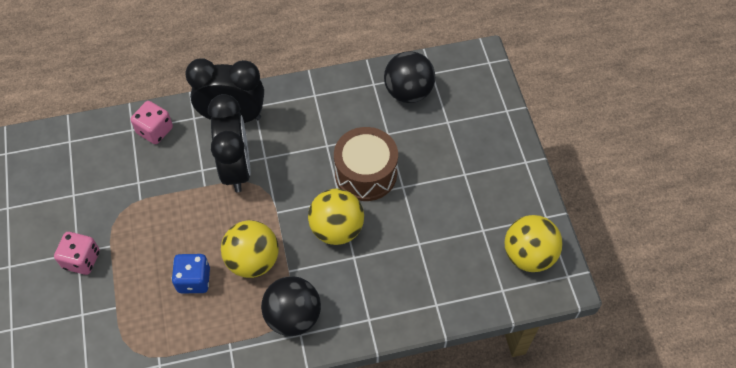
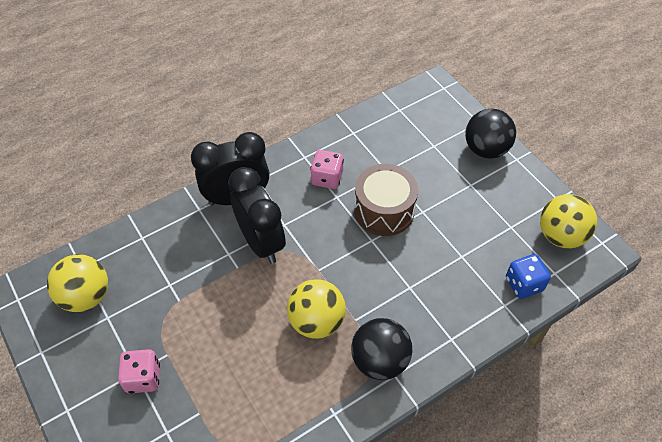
camera: 20 degrees left, 5 degrees down
pink dice [131,101,173,144] -> pink dice moved to [310,150,344,189]
blue dice [172,254,210,293] -> blue dice moved to [506,254,551,299]
yellow ball [308,189,364,245] -> yellow ball moved to [47,254,108,312]
black ball [384,51,435,103] -> black ball moved to [465,109,516,159]

